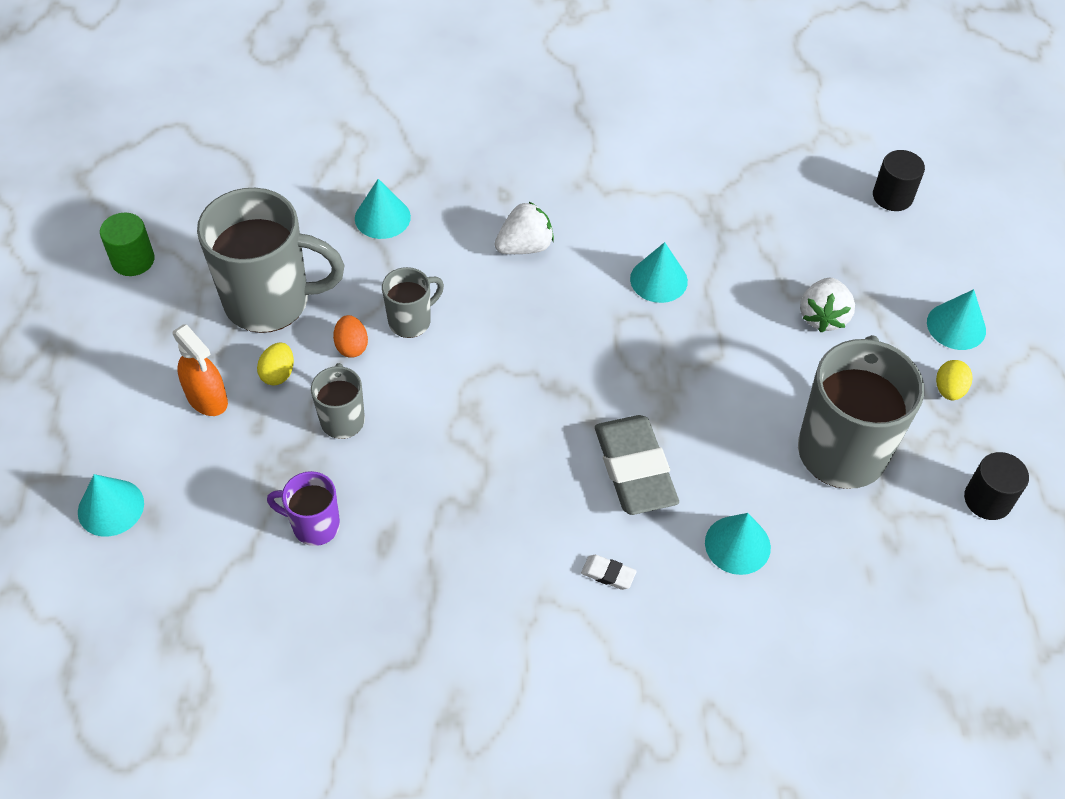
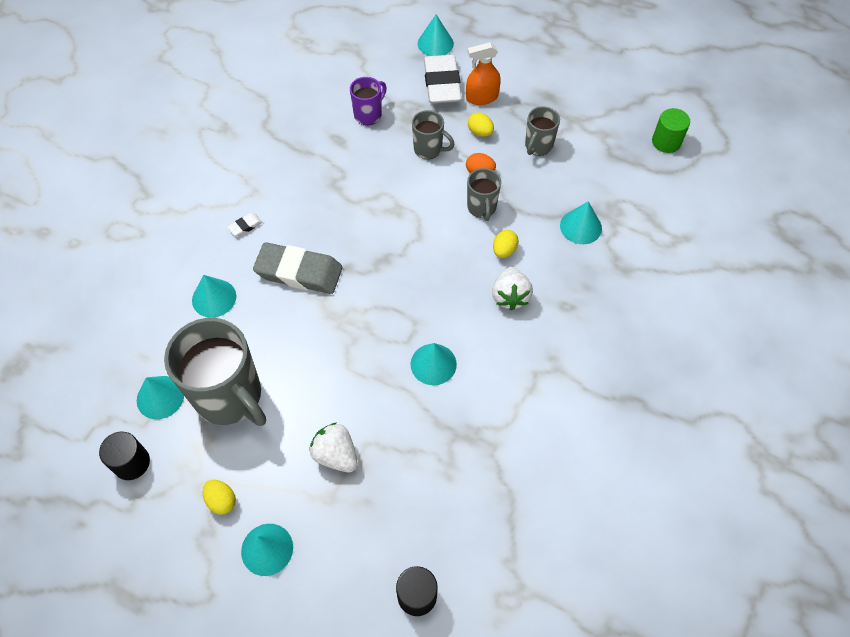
camera: 120 degrees right, 5 degrees up
green cylinder [100,213,155,276] -> green cylinder moved to [652,108,690,153]
grey mug [197,188,345,333] -> grey mug [525,106,560,156], size x0.50
none -> turquoise cone [137,376,184,419]
none -> white eraser [424,55,462,104]
none -> yellow egg [493,230,519,258]

